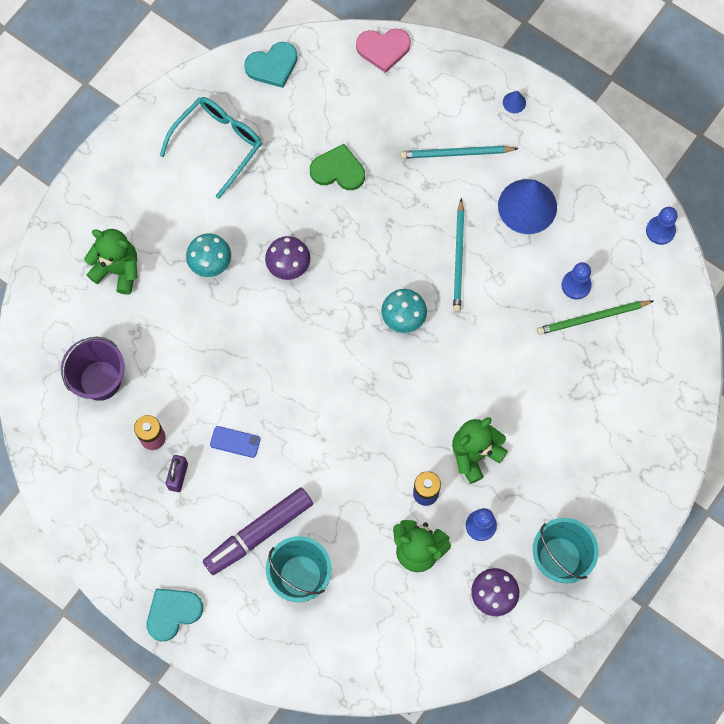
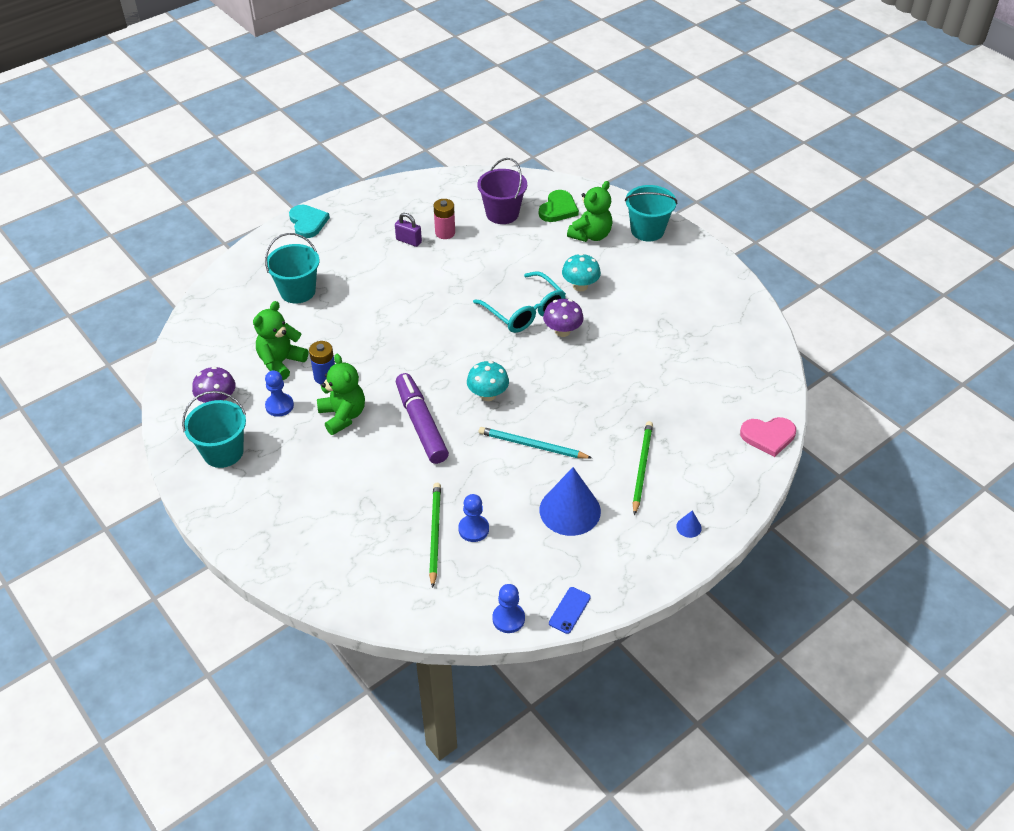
camera: 105 degrees right, 25 degrees down
turquoise glasses [160,97,262,199] -> turquoise glasses moved to [473,271,566,333]
purple marker [203,487,313,575] -> purple marker moved to [396,373,449,464]
blue phone [210,426,260,458] -> blue phone moved to [549,587,591,634]
turquoise heart [244,42,298,88] -> none
green heart [310,144,365,190] -> green heart moved to [539,190,579,222]
pink heart [356,28,411,73] -> pink heart turned 105 degrees counterclockwise [740,417,796,457]
turquoise pencil [400,146,519,159] -> green pencil [633,421,653,516]
none -> turquoise bucket [625,185,677,241]

